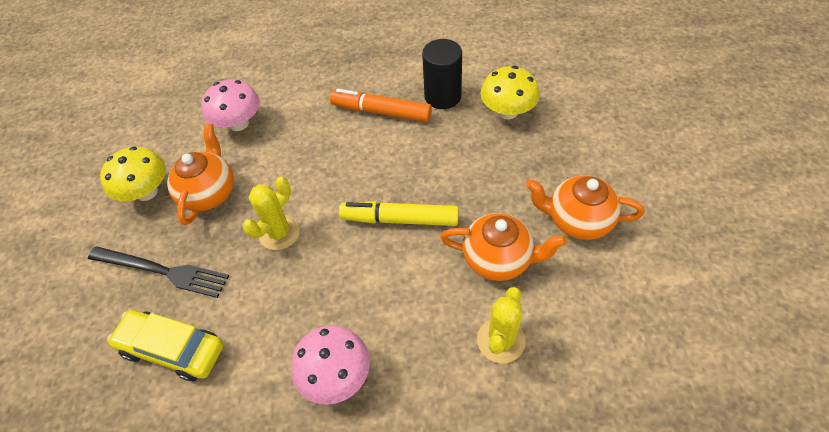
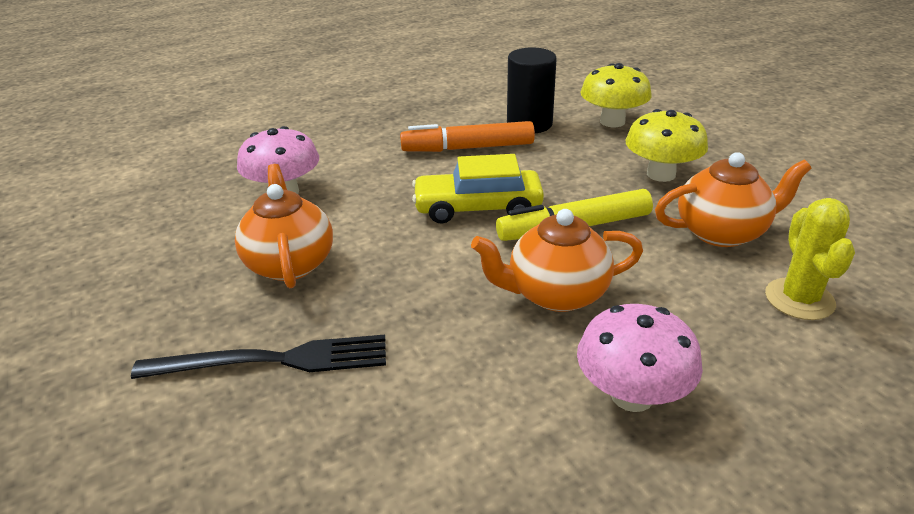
camera: 25 degrees left, 20 degrees down
yellow mushroom [100,146,166,201] -> yellow mushroom moved to [626,109,708,182]
yellow car [107,310,223,381] -> yellow car moved to [412,154,544,224]
yellow cactus [243,176,300,250] -> none
orange teapot [526,175,645,240] -> orange teapot moved to [471,209,643,312]

